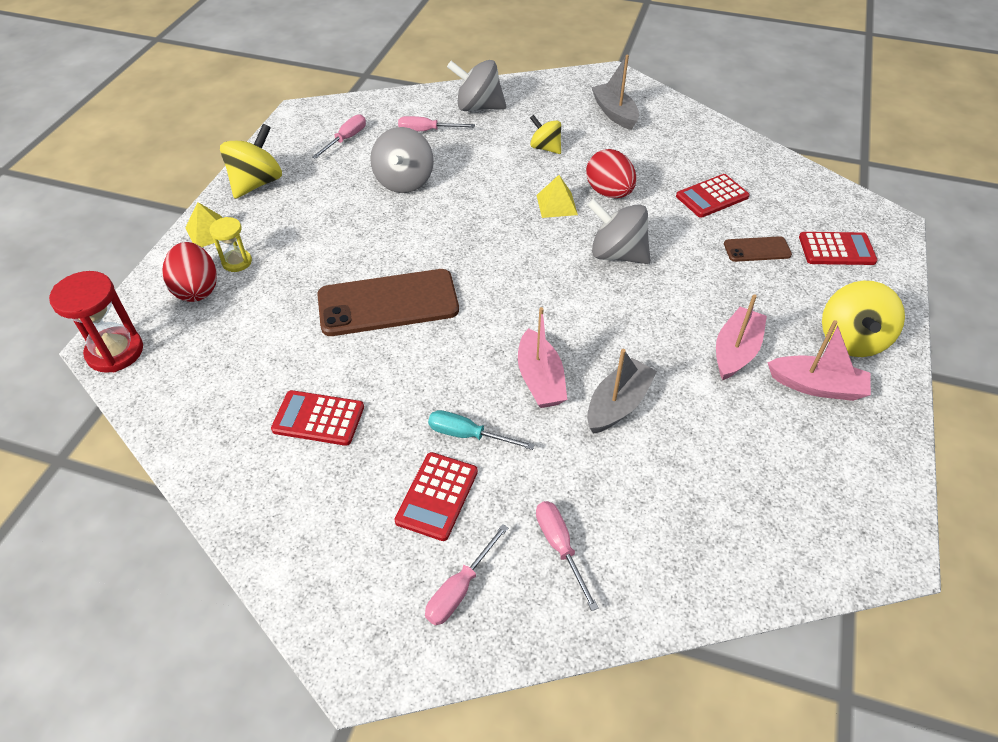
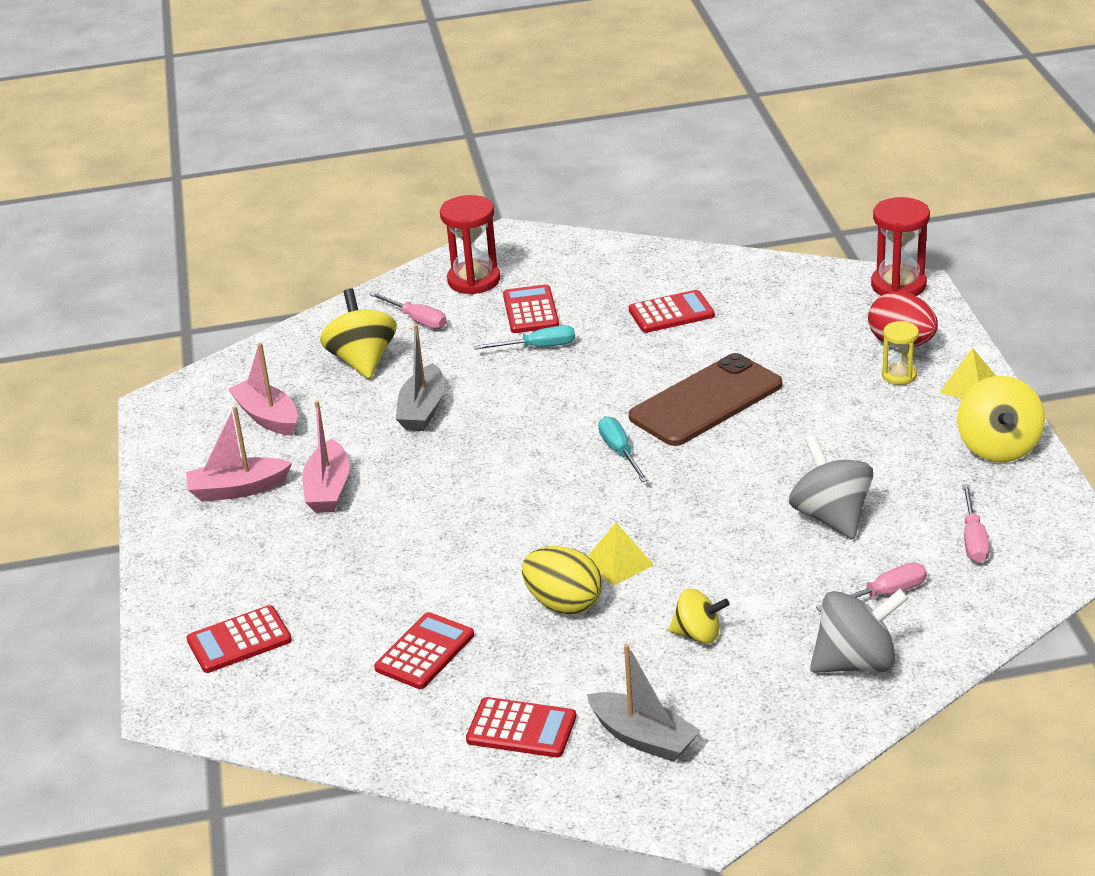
camera: 155 degrees right, 15 degrees down
pink screwdriver [425,524,508,625] -> red hourglass [440,195,500,295]
pink boat [518,307,567,408] -> pink boat moved to [228,342,298,436]
red egg [586,149,636,198] -> yellow egg [522,546,602,614]
grey spinning top [588,199,651,264] -> none
brown phone [724,236,792,262] -> none
yellow spinning top [822,281,905,357] -> yellow spinning top moved to [320,288,397,379]
none -> red calculator [466,697,576,757]
none -> turquoise screwdriver [598,416,648,482]

